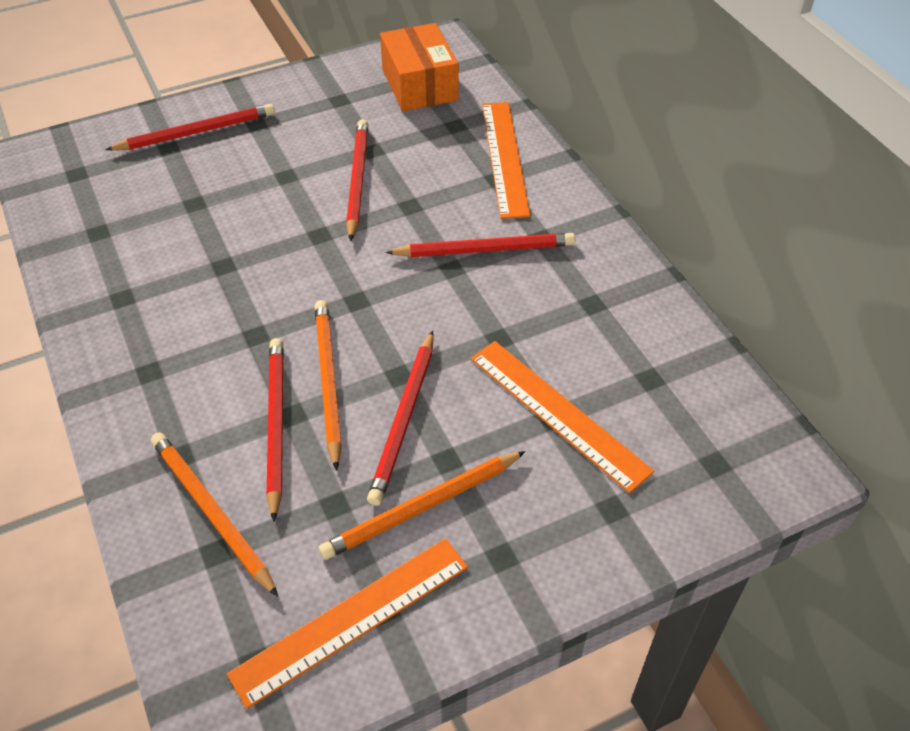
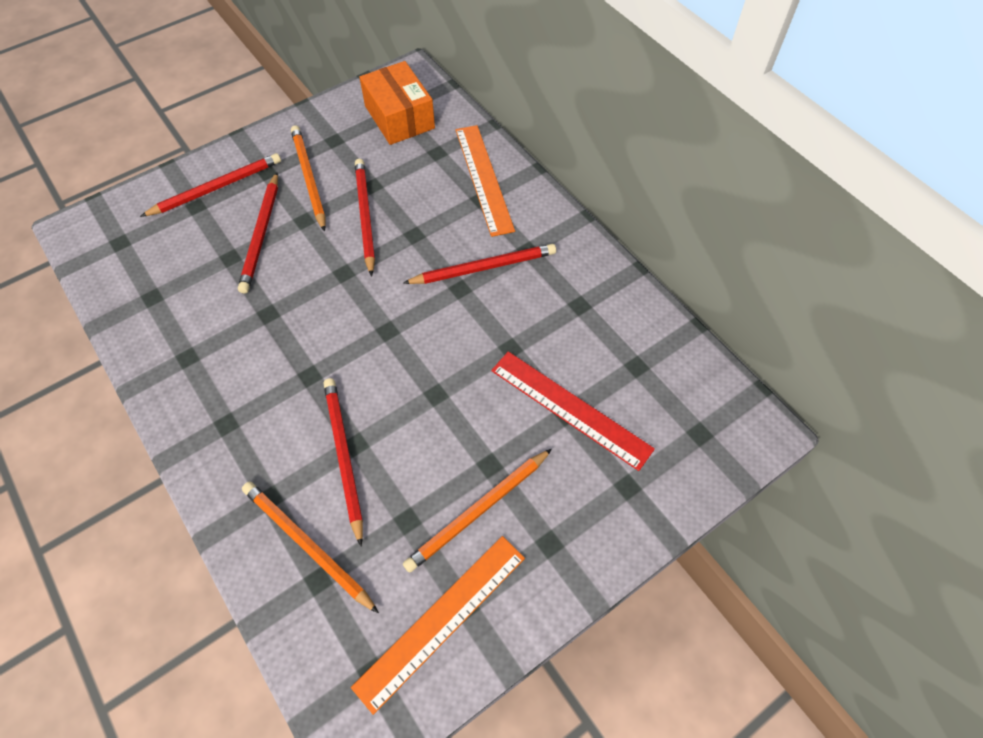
camera: 10 degrees left, 10 degrees up
orange pencil [315,300,342,471] -> orange pencil moved to [291,126,325,232]
red pencil [367,330,434,506] -> red pencil moved to [238,172,278,294]
orange ruler [470,341,654,493] -> red ruler [491,351,655,471]

